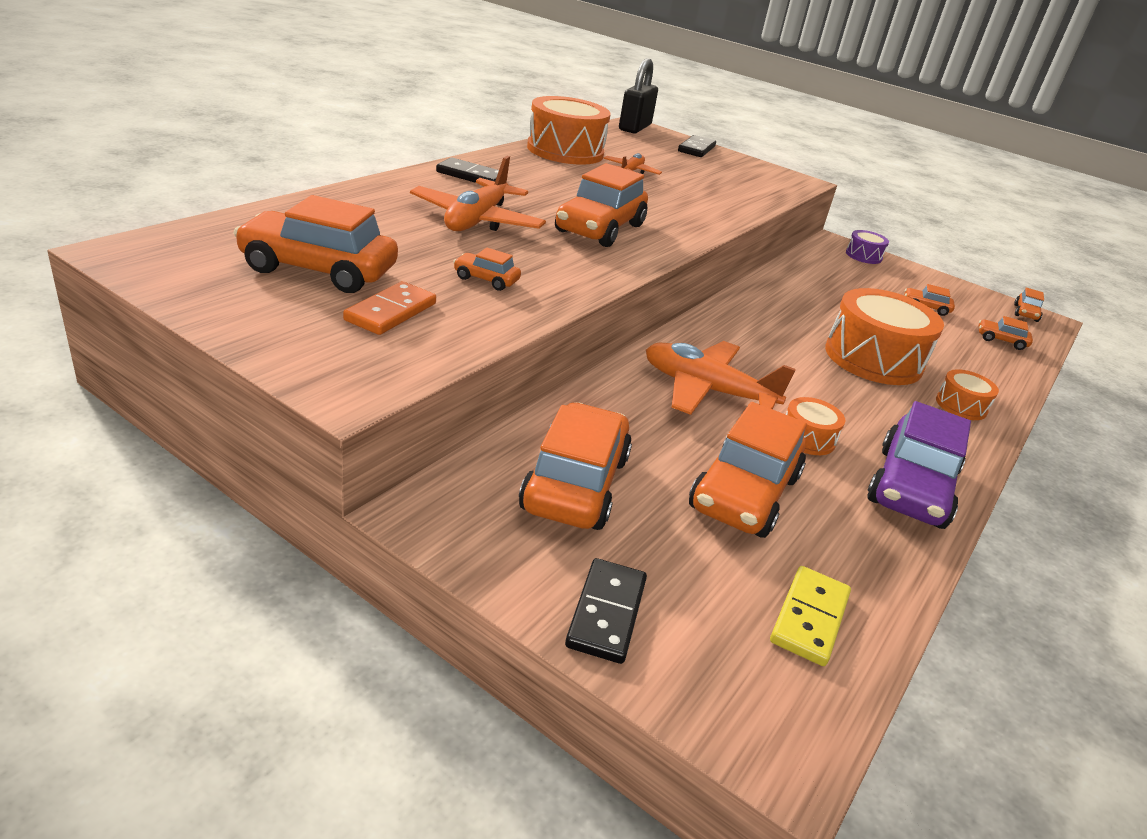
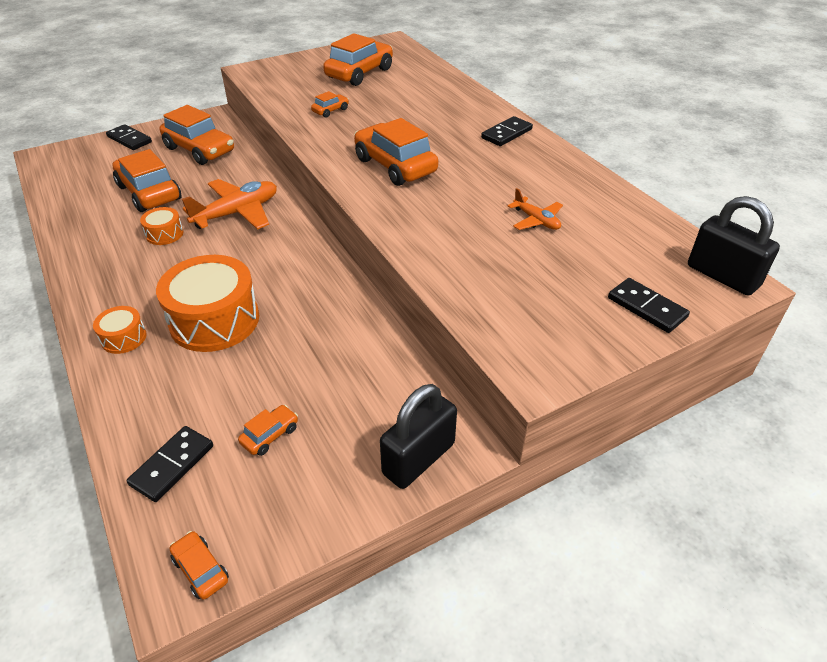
camera: 120 degrees right, 10 degrees up
orange domino [343,281,436,335] -> none
orange plane [410,156,546,231] -> none
orange drum [527,96,611,165] -> none
yellow domino [770,566,851,666] -> none
purple drum [846,230,889,264] -> black padlock [380,384,457,489]
purple car [867,401,971,529] -> none
orange car [979,316,1033,350] -> black domino [126,426,213,502]

